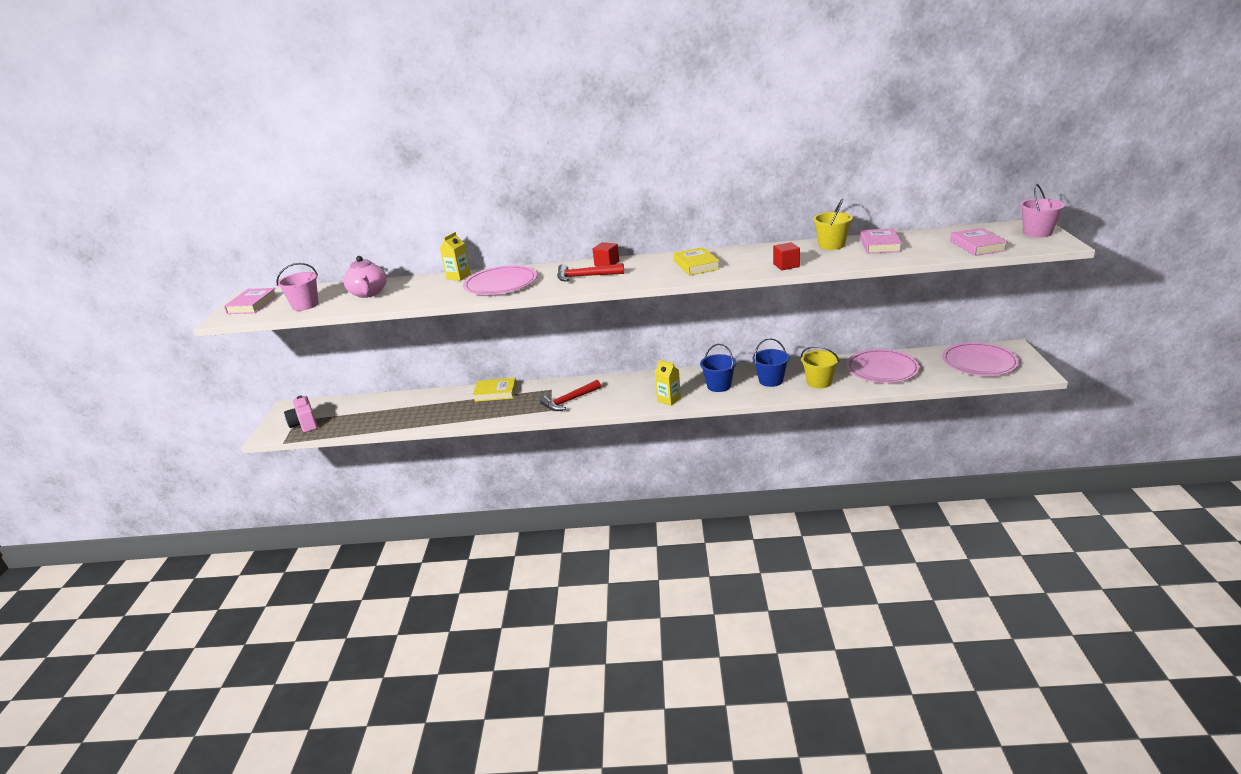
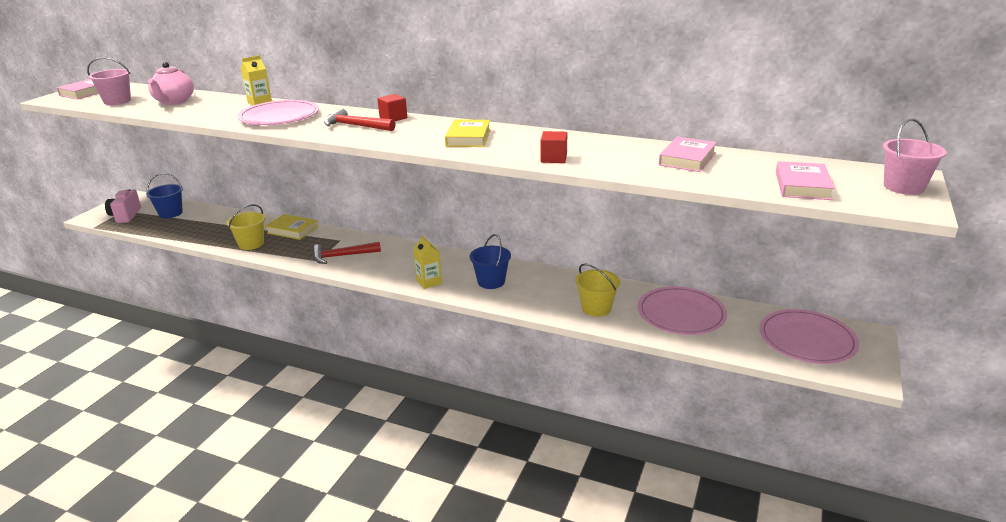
camera: 20 degrees right, 0 degrees up
blue bucket [753,338,789,387] -> blue bucket moved to [146,173,183,218]
yellow bucket [813,199,853,250] -> yellow bucket moved to [226,204,265,250]

